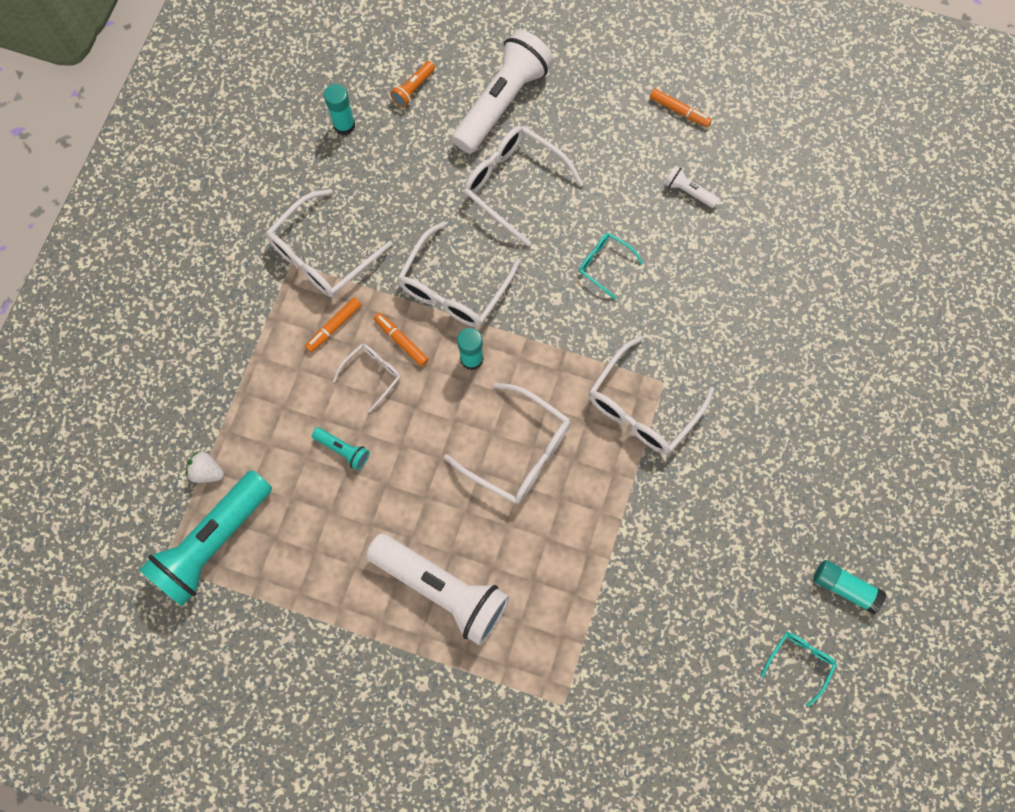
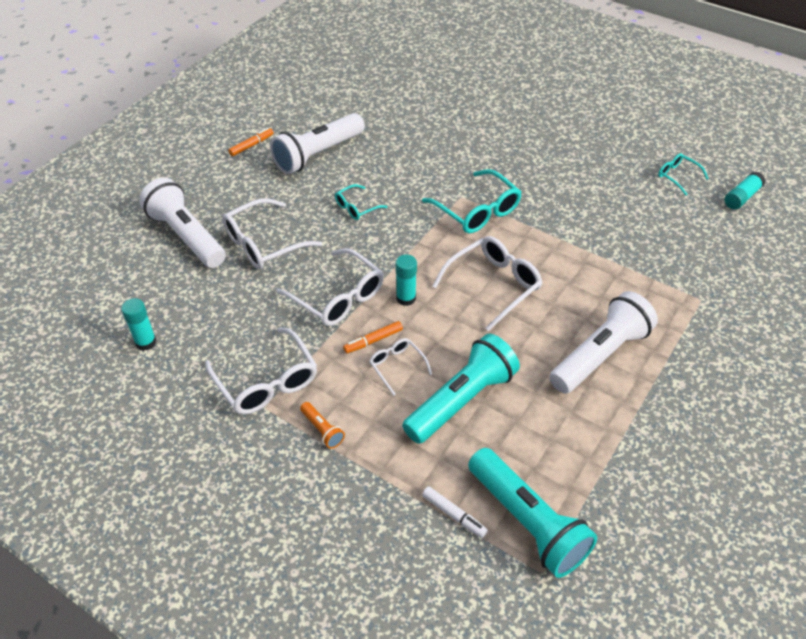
camera: 75 degrees left, 25 degrees down
white strawberry [186,452,224,483] -> white marker [422,486,488,538]
orange marker [305,297,362,353] -> none
turquoise flashlight [312,427,370,470] -> turquoise flashlight [402,334,520,444], size x2.35
orange flashlight [390,61,435,108] -> orange flashlight moved to [300,402,345,449]
white glasses [589,336,714,454] -> turquoise glasses [422,169,522,233]
white flashlight [664,166,719,208] -> white flashlight [270,113,365,174], size x2.35
turquoise glue stick [813,560,886,614] -> turquoise glue stick moved to [725,171,766,209]

